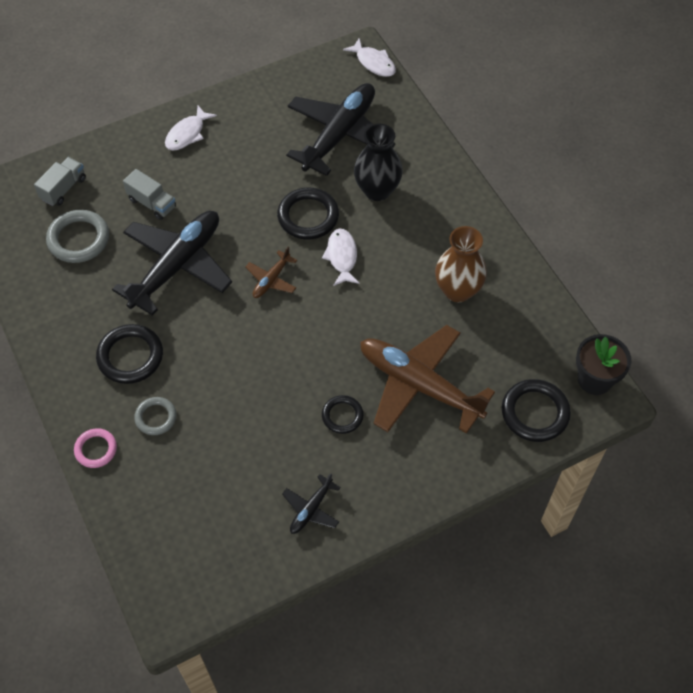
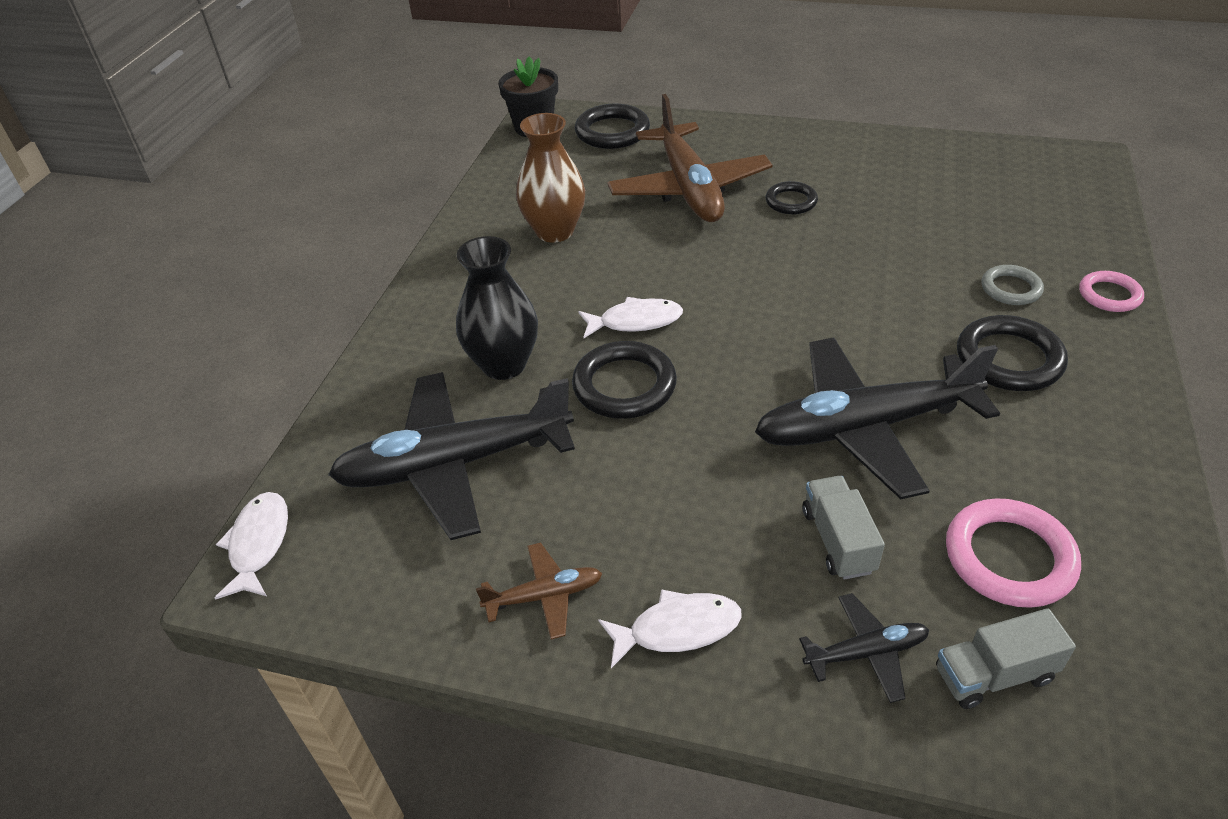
camera: 135 degrees left, 15 degrees down
grey ring [46,210,109,263] -> pink ring [946,499,1081,608]
brown plane [245,246,297,298] -> brown plane moved to [476,543,602,640]
black plane [282,473,341,534] -> black plane moved to [799,593,929,703]
white fish [322,228,359,286] -> white fish turned 135 degrees counterclockwise [578,297,683,338]

